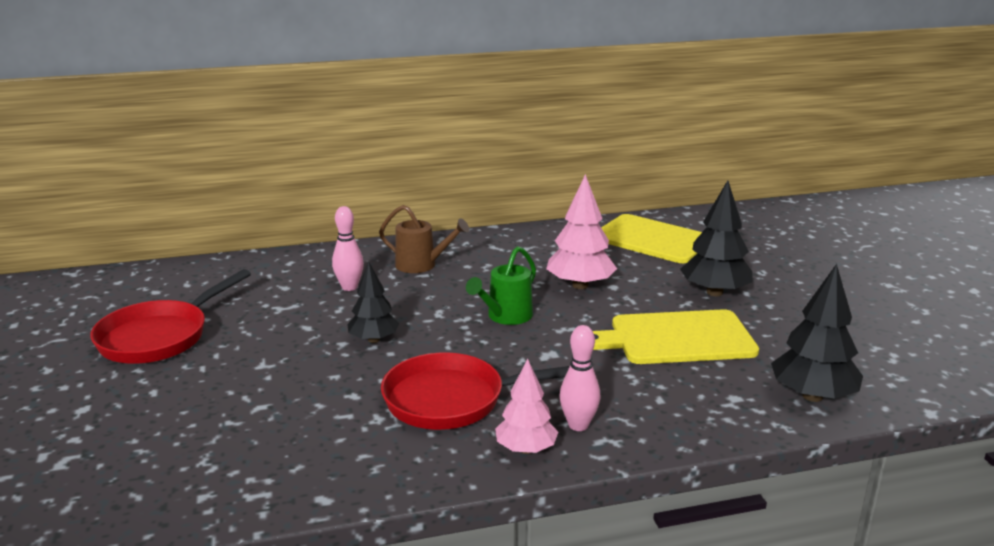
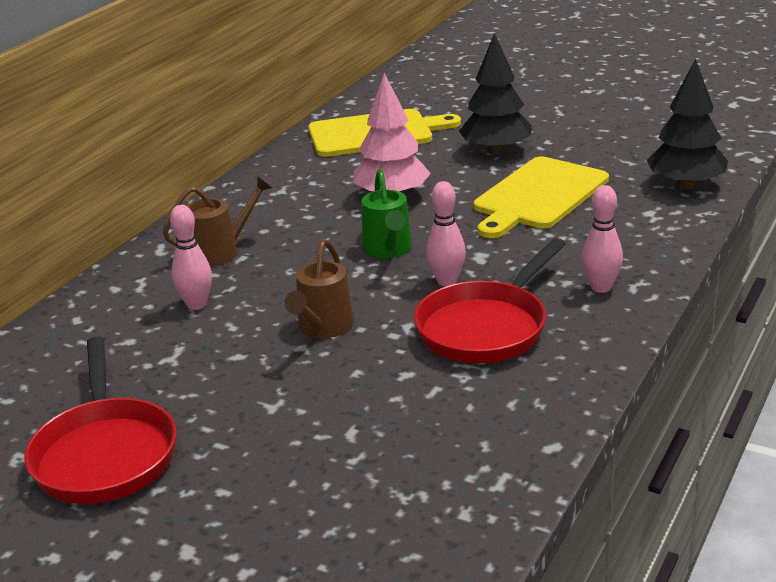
camera: 45 degrees left, 5 degrees up
black tree [347,262,400,343] -> brown watering can [284,239,354,338]
pink tree [495,359,558,454] -> none
none -> pink bowling pin [426,181,466,287]

